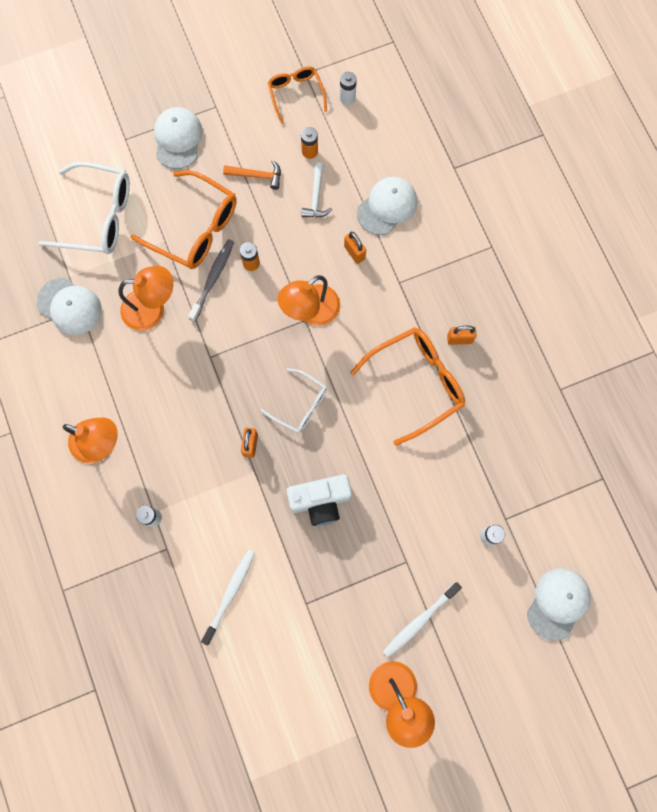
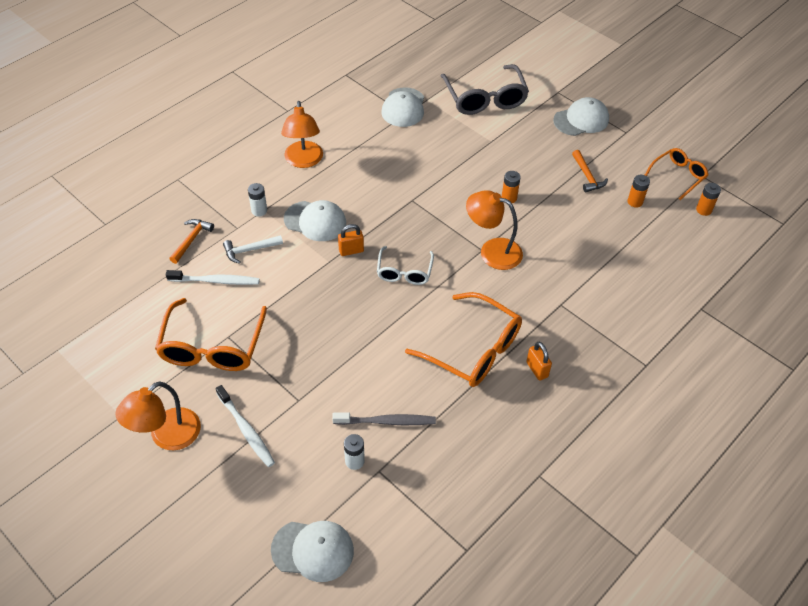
camera: 65 degrees right, 25 degrees down
white glasses [38,162,130,254] -> grey glasses [441,64,529,115]
orange lamp [118,266,173,331] -> none
orange glasses [130,170,237,269] -> orange glasses moved to [155,298,267,371]
grey toothbrush [188,239,234,322] -> grey toothbrush moved to [332,413,436,425]
white camera [286,474,352,526] -> none
white hammer [301,162,332,217] -> white hammer moved to [223,235,283,264]
white battery [340,72,357,105] -> orange battery [696,183,721,216]
orange padlock [344,232,366,264] -> none
white cap [357,177,417,235] -> white cap moved to [284,200,346,241]
white toothbrush [383,583,462,658] -> white toothbrush turned 150 degrees counterclockwise [215,385,275,467]
none -> orange hammer [169,219,214,264]

